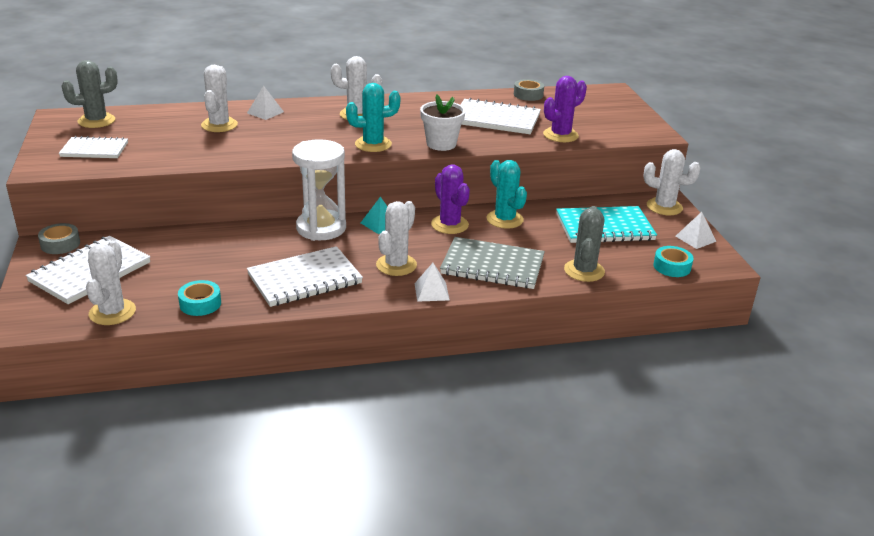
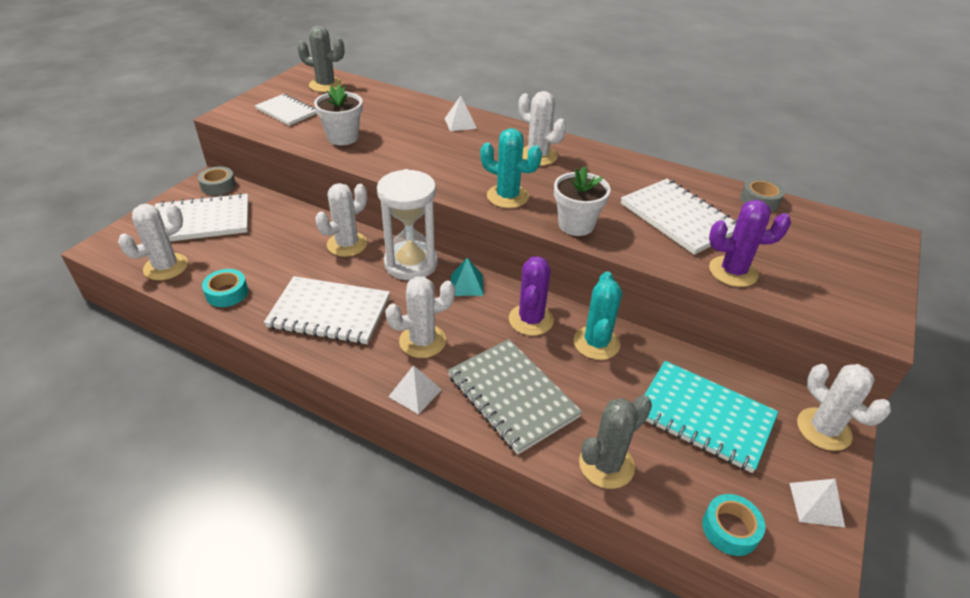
camera: 40 degrees right, 10 degrees up
white cactus [201,65,238,132] -> white cactus moved to [315,183,367,257]
none -> white flower pot [314,85,363,145]

